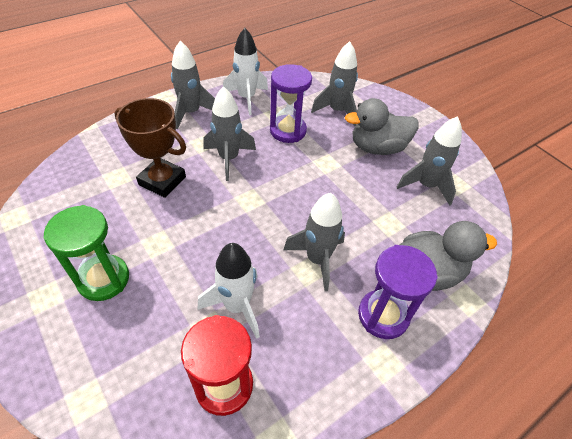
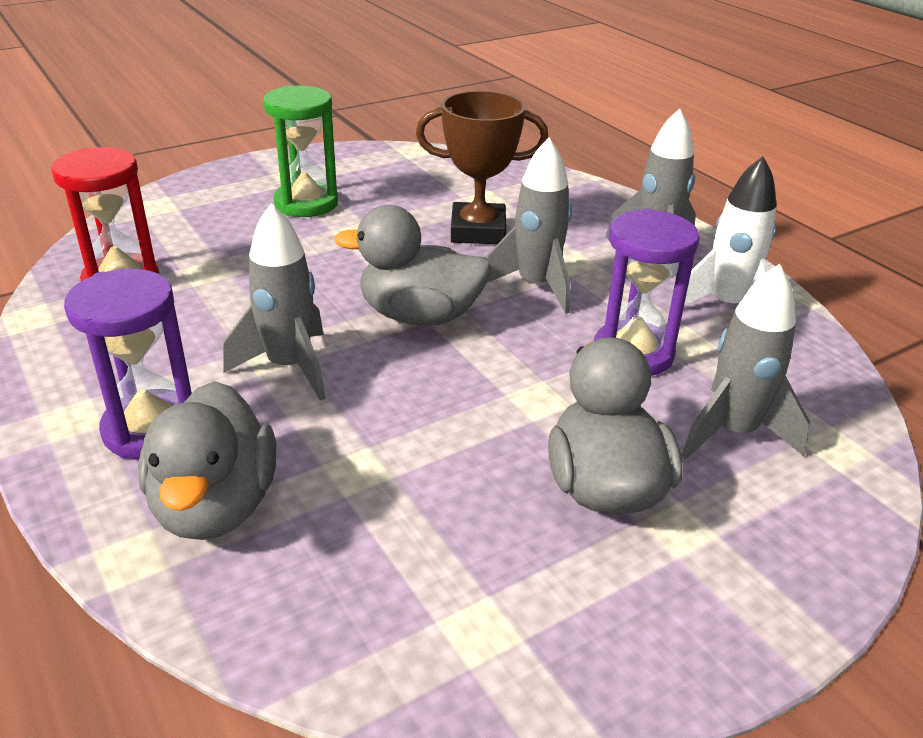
camera: 95 degrees right, 15 degrees down
brown trophy [115,98,186,198] -> brown trophy turned 60 degrees clockwise [416,91,548,244]
white rocket [197,243,260,339] -> none
grey rocket [397,116,462,205] -> none
none -> grey duck [334,205,492,326]

